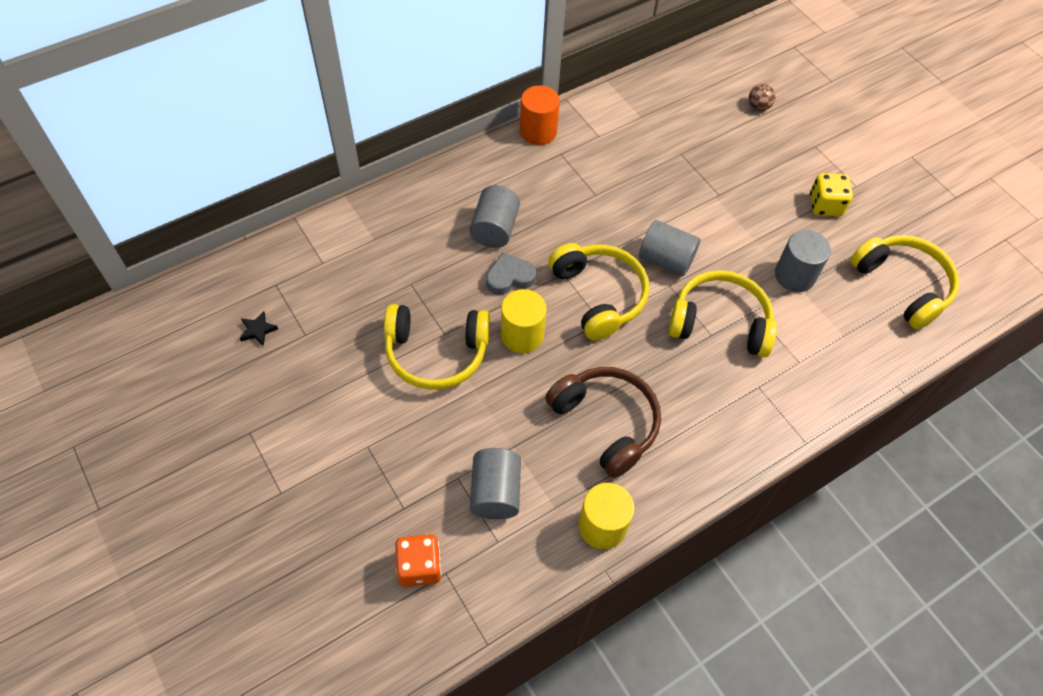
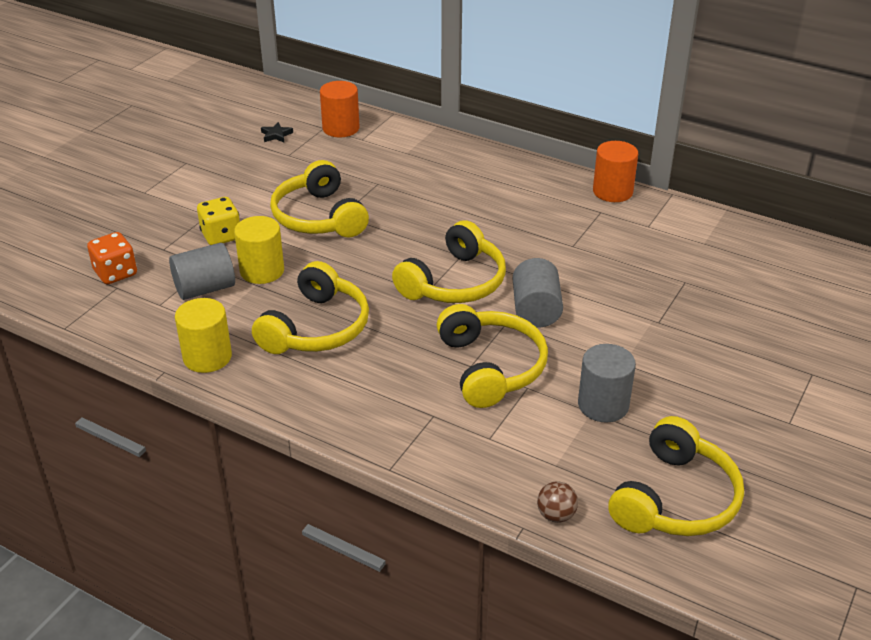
camera: 65 degrees right, 20 degrees down
grey cylinder [469,185,520,248] -> none
grey heart [486,253,536,295] -> none
yellow cylinder [501,289,547,353] -> yellow cylinder moved to [234,216,284,284]
brown headphones [545,367,661,478] -> yellow headphones [252,261,369,354]
brown ball [749,84,776,111] -> brown ball moved to [537,482,578,523]
yellow dice [810,173,853,216] -> yellow dice moved to [197,197,240,245]
none -> orange cylinder [320,81,359,137]

